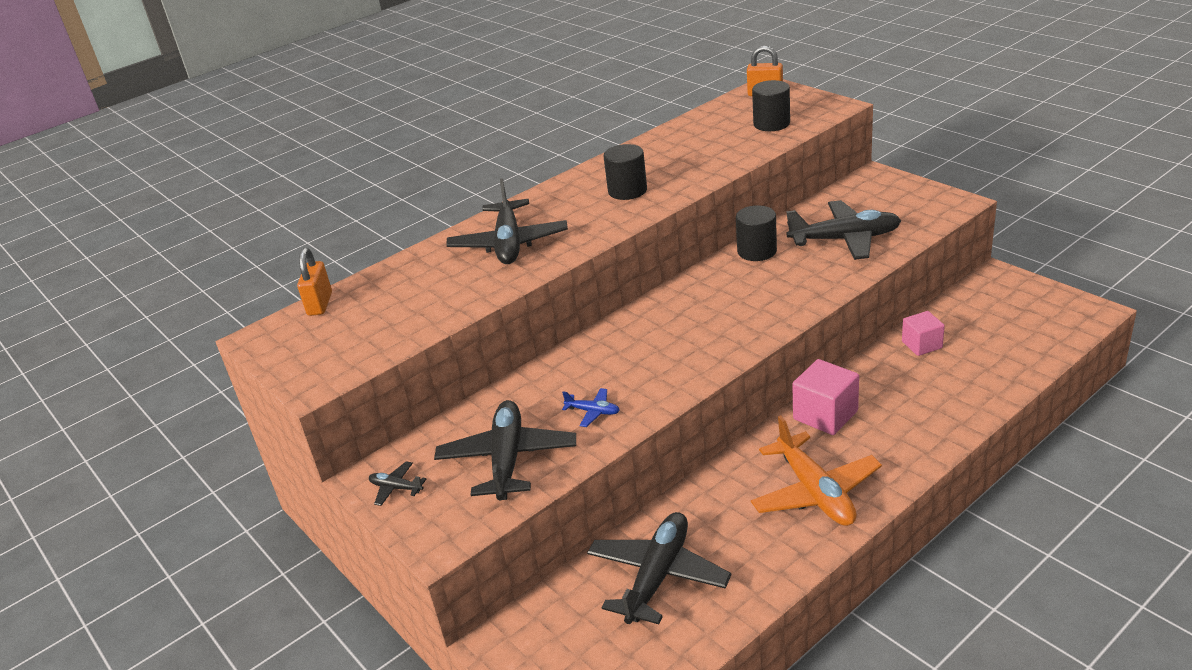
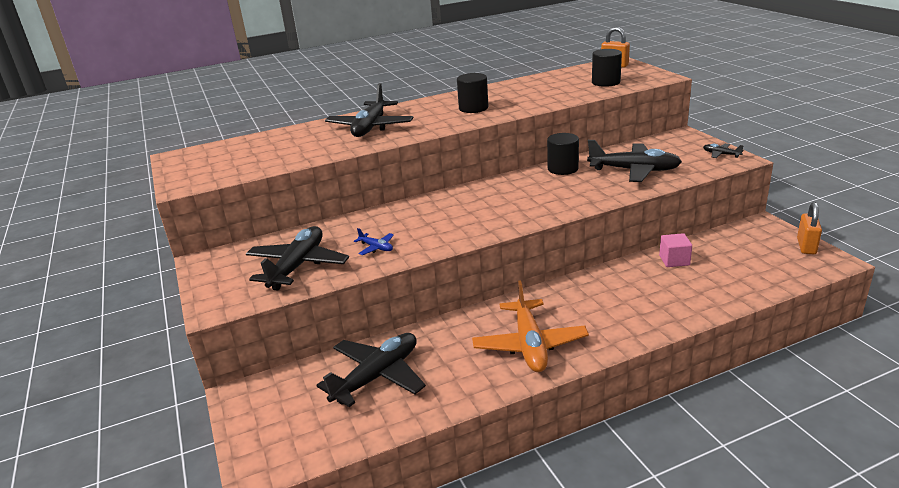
camera: 15 degrees right, 5 degrees down
orange padlock [297,248,332,316] -> orange padlock moved to [797,202,822,254]
black plane [369,461,427,506] -> black plane moved to [703,143,744,158]
pink cube [792,359,859,435] -> none

